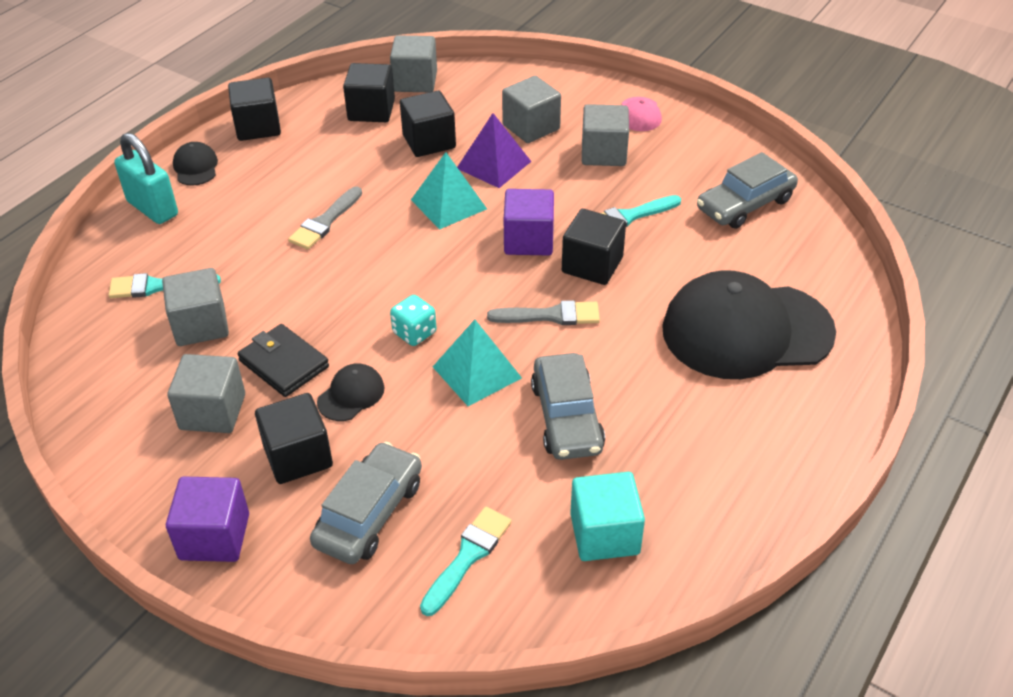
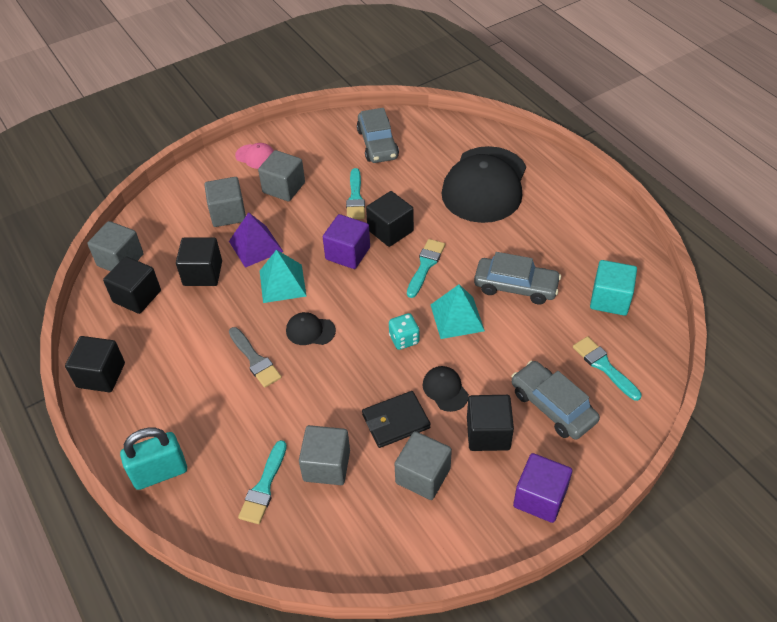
camera: 65 degrees left, 5 degrees up
black cap [173,142,218,186] -> black cap moved to [286,312,336,345]
grey brush [487,300,600,325] -> turquoise brush [407,239,445,298]

